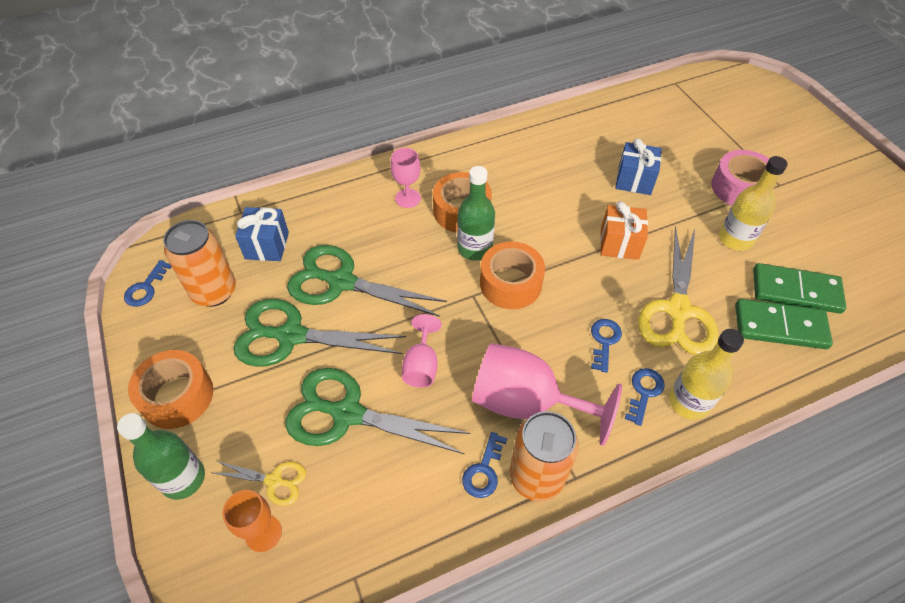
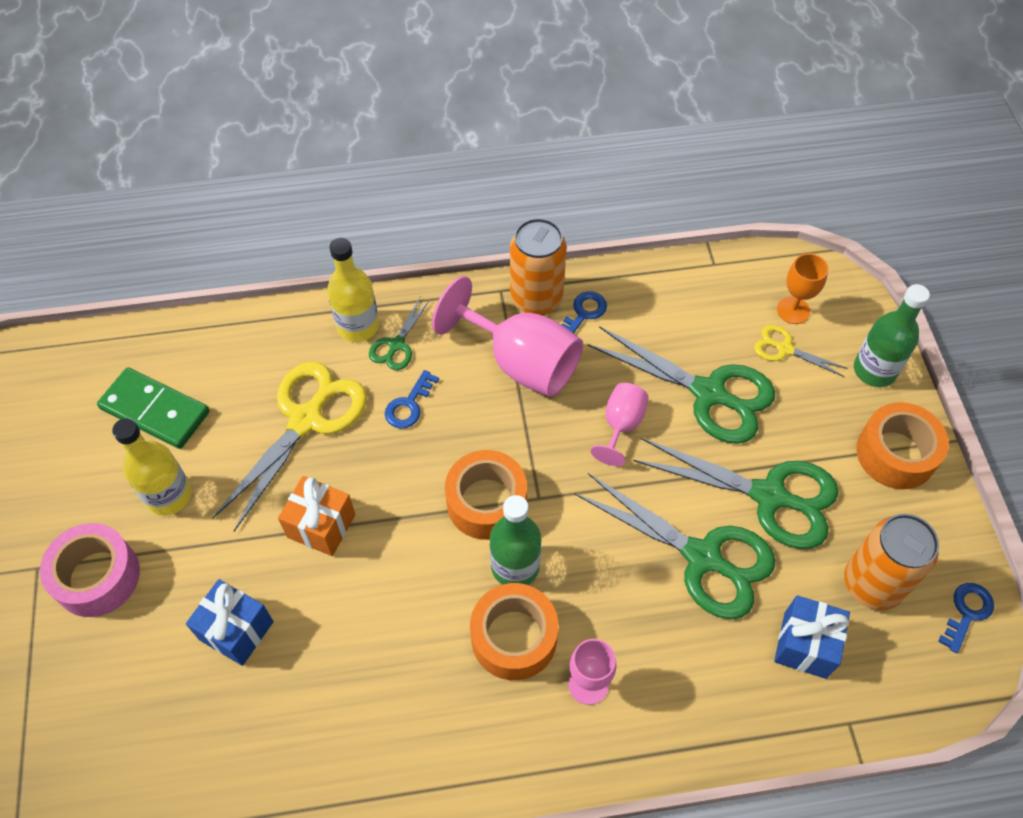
camera: 165 degrees left, 5 degrees up
blue key [625,368,665,426] -> green scissors [369,297,430,370]
green domino [735,299,833,349] -> none

